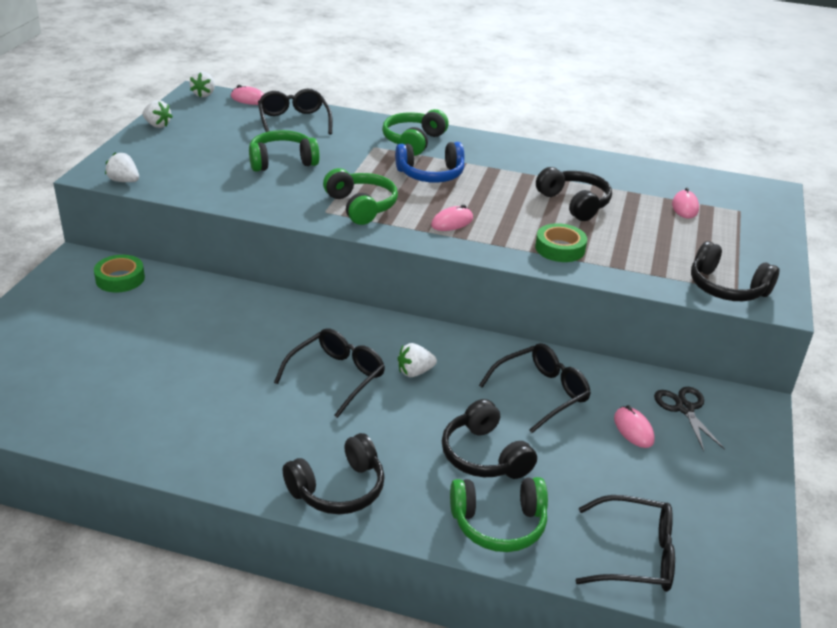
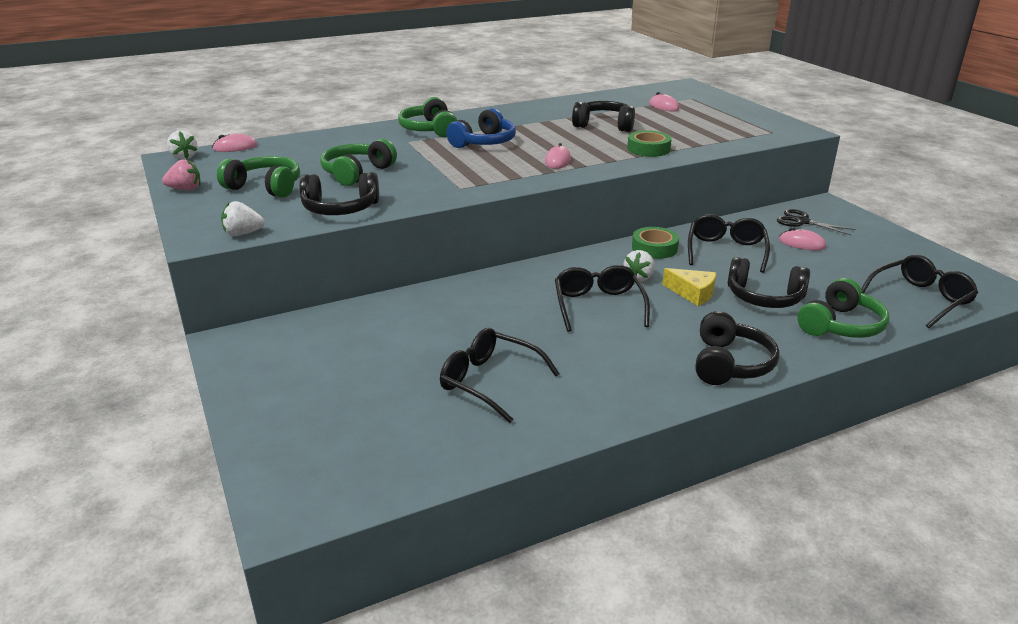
camera: 40 degrees left, 5 degrees down
green tape [94,255,145,292] -> green tape moved to [632,227,679,259]
white strawberry [142,100,173,128] -> pink strawberry [162,159,201,190]
black glasses [258,89,332,134] -> black glasses moved to [440,328,560,423]
green headphones [323,168,398,225] -> green headphones moved to [217,156,300,198]
black headphones [691,241,779,301] -> black headphones moved to [299,172,379,215]
none -> yellow cheese [662,268,716,306]

